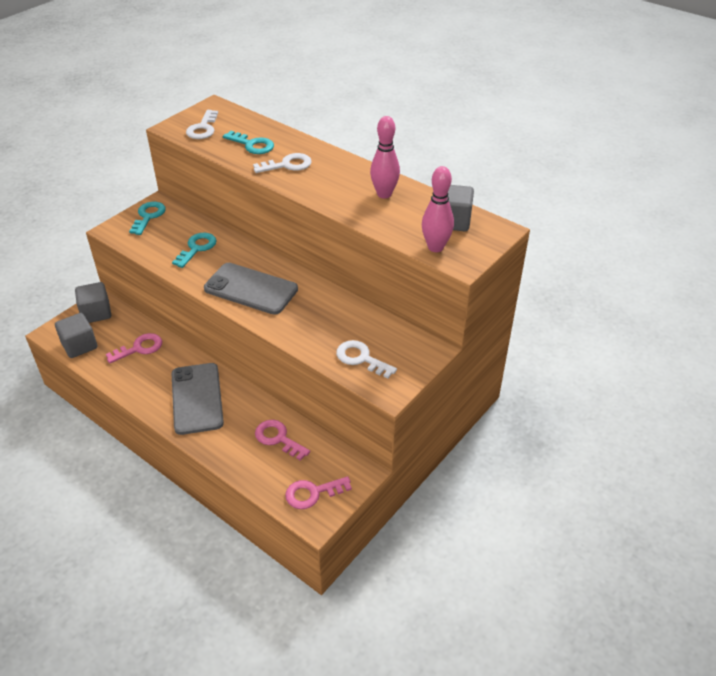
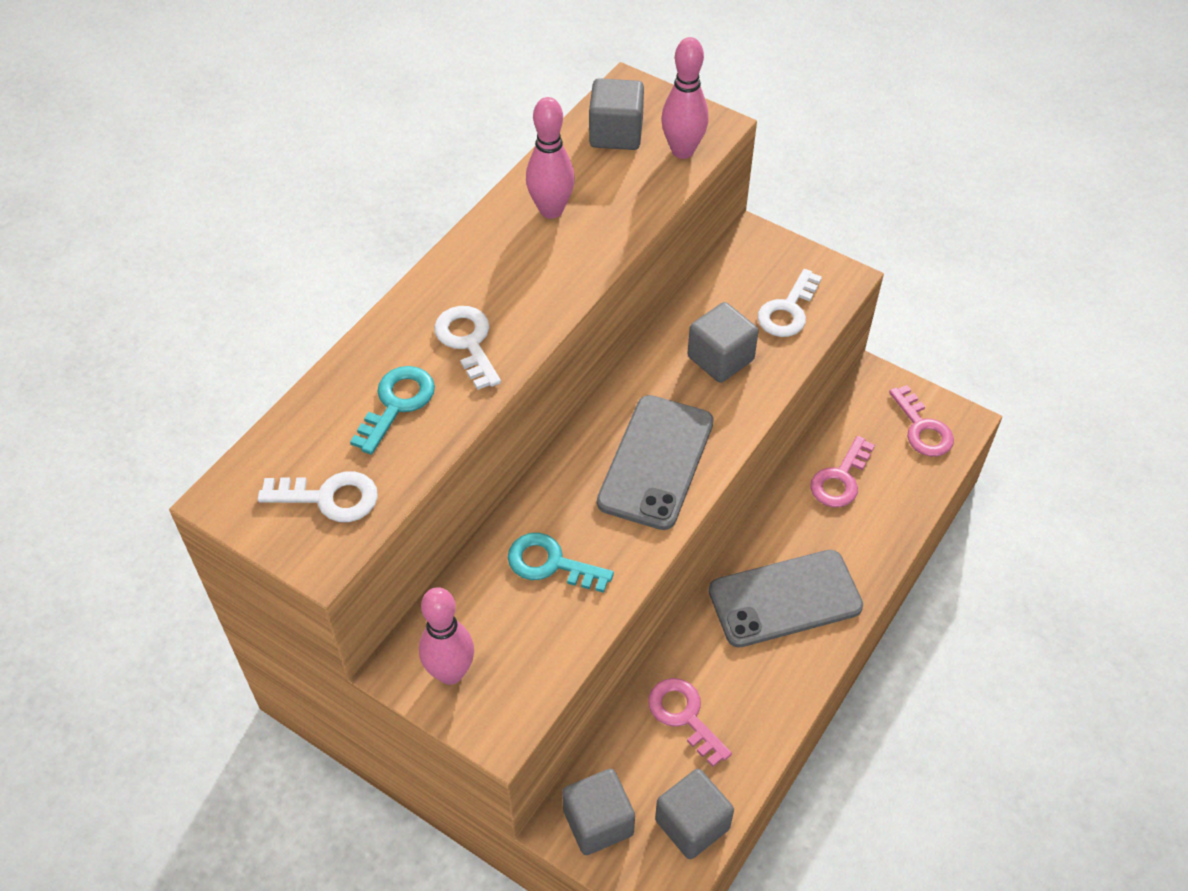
camera: 95 degrees left, 10 degrees up
turquoise key [129,202,166,235] -> pink bowling pin [419,587,474,685]
none -> grey cube [687,302,759,383]

